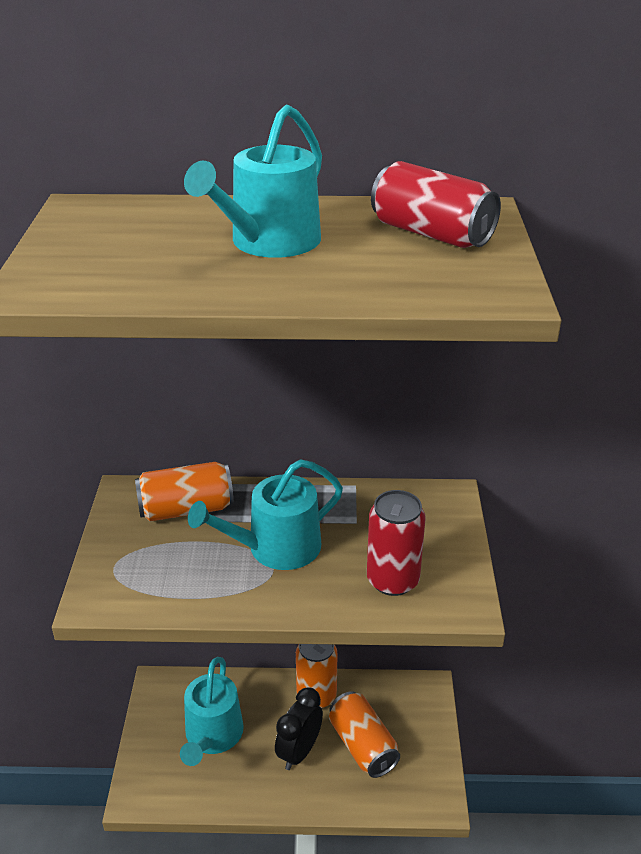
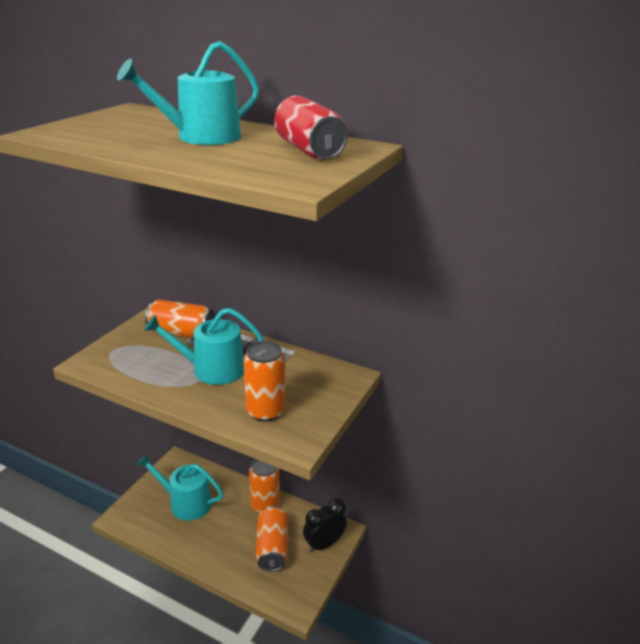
camera: 25 degrees right, 5 degrees down
turquoise watering can [180,657,244,766] -> turquoise watering can turned 75 degrees clockwise [137,454,223,521]
black clock [275,687,323,770] -> black clock moved to [303,498,347,553]
red can [367,490,426,596] -> orange can [243,341,285,422]

